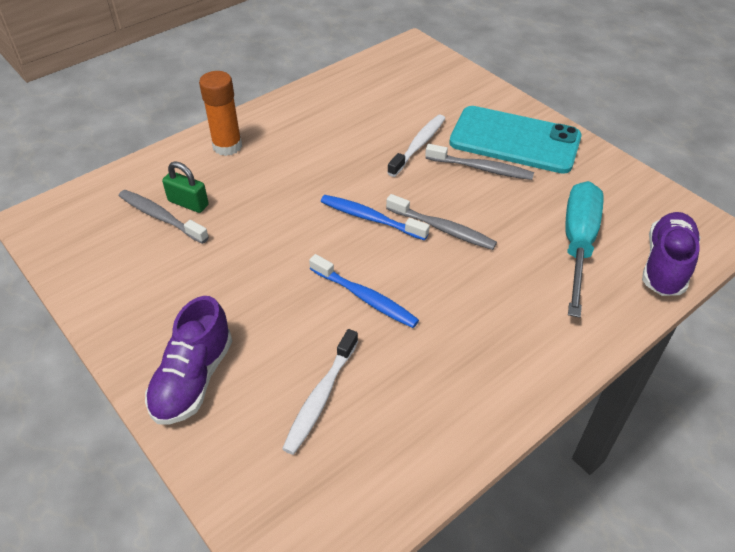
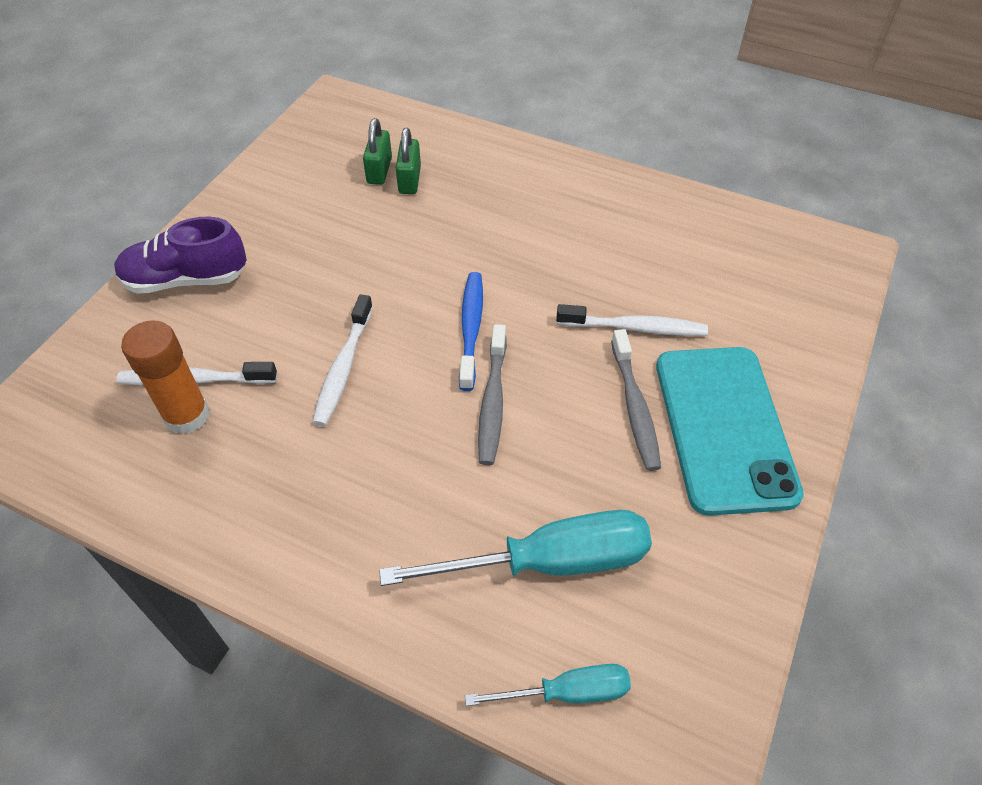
camera: 65 degrees right, 5 degrees up
grey toothbrush [119,190,209,244] -> green padlock [363,118,392,185]
orange glue stick [199,71,242,156] -> orange glue stick moved to [121,320,210,434]
blue toothbrush [309,254,419,328] -> white toothbrush [312,294,373,426]
purple shoe [642,212,700,296] -> turquoise screwdriver [465,664,631,706]

